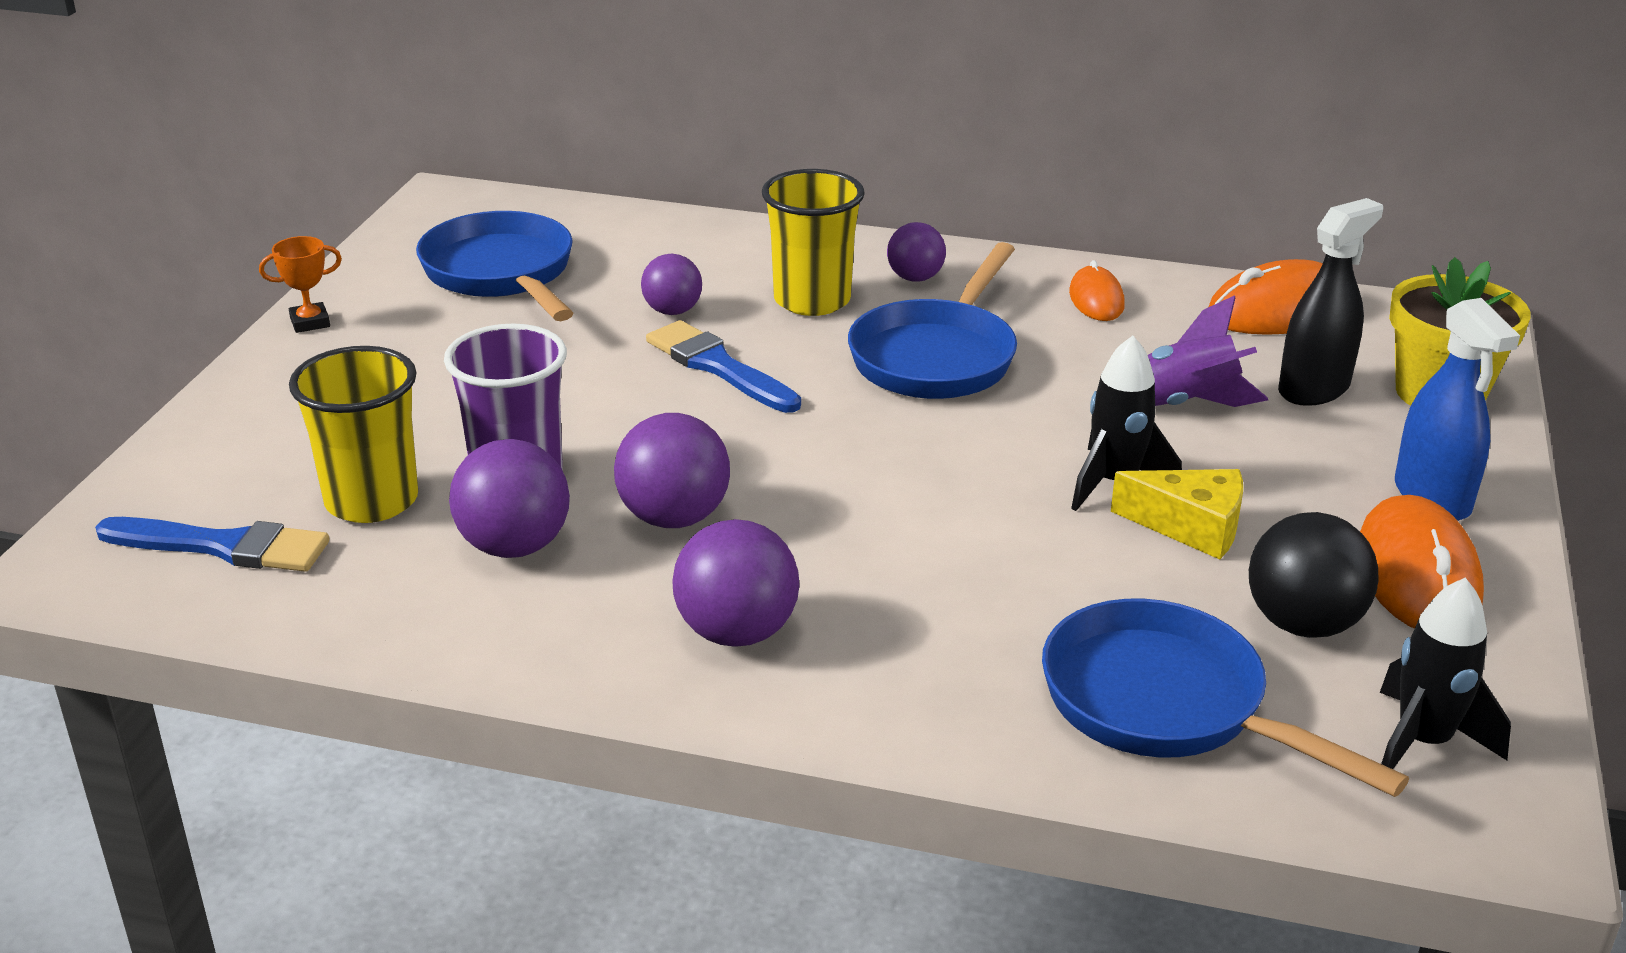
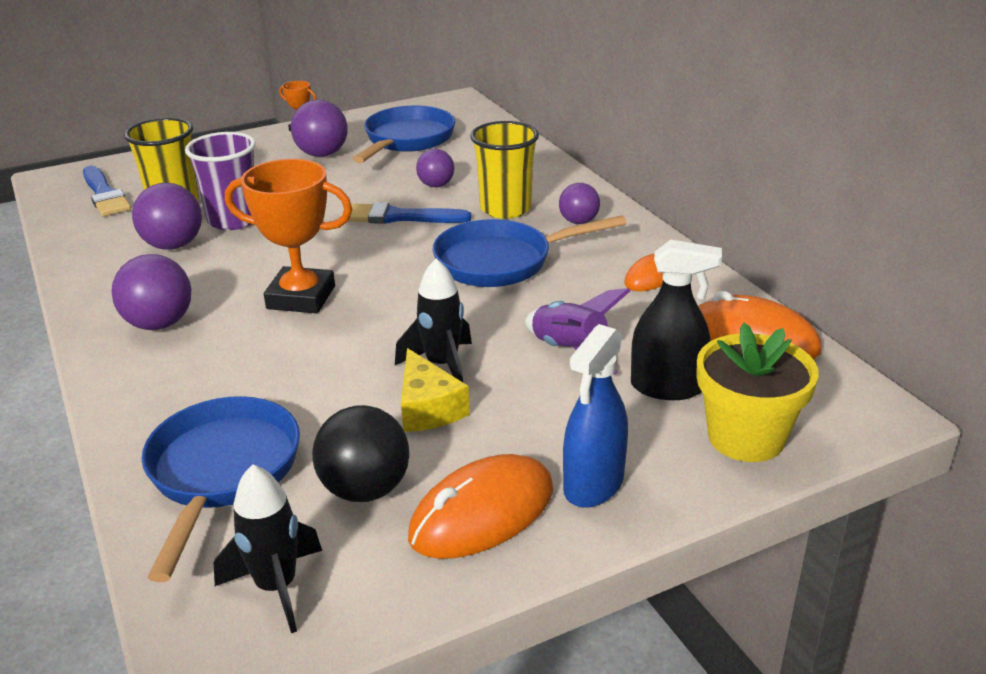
camera: 50 degrees right, 0 degrees up
purple ball [614,413,730,528] -> purple ball moved to [291,100,348,157]
blue brush [646,320,801,413] -> blue brush turned 90 degrees counterclockwise [349,202,471,224]
none -> orange trophy [225,159,353,313]

